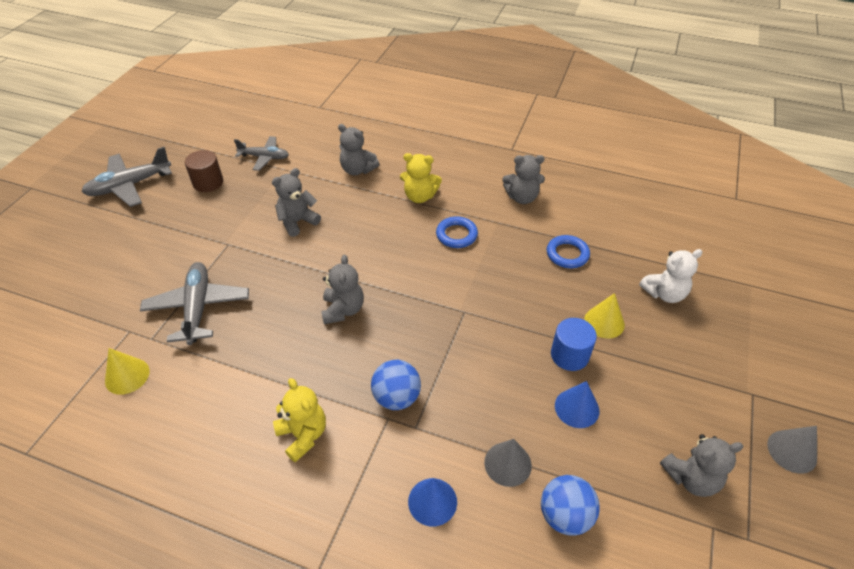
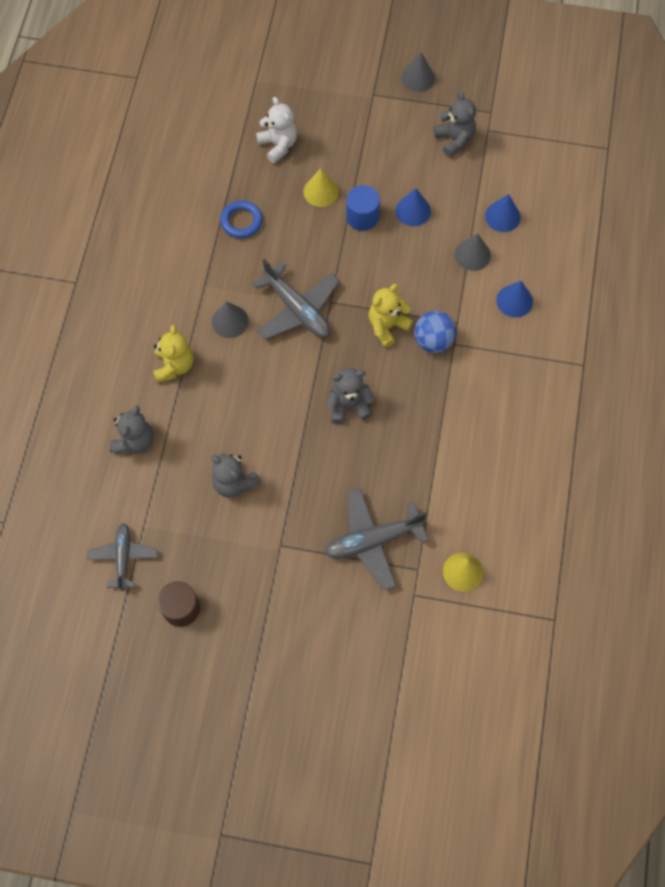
camera: 100 degrees left, 20 degrees up
grey plane [82,147,172,207] -> grey plane moved to [252,259,340,340]
yellow teddy bear [273,378,326,462] -> yellow teddy bear moved to [368,284,413,348]
blue ring [436,216,478,248] -> grey cone [212,301,249,338]
grey teddy bear [503,155,545,204] -> none
blue ball [541,475,600,536] -> blue cone [485,194,521,232]

